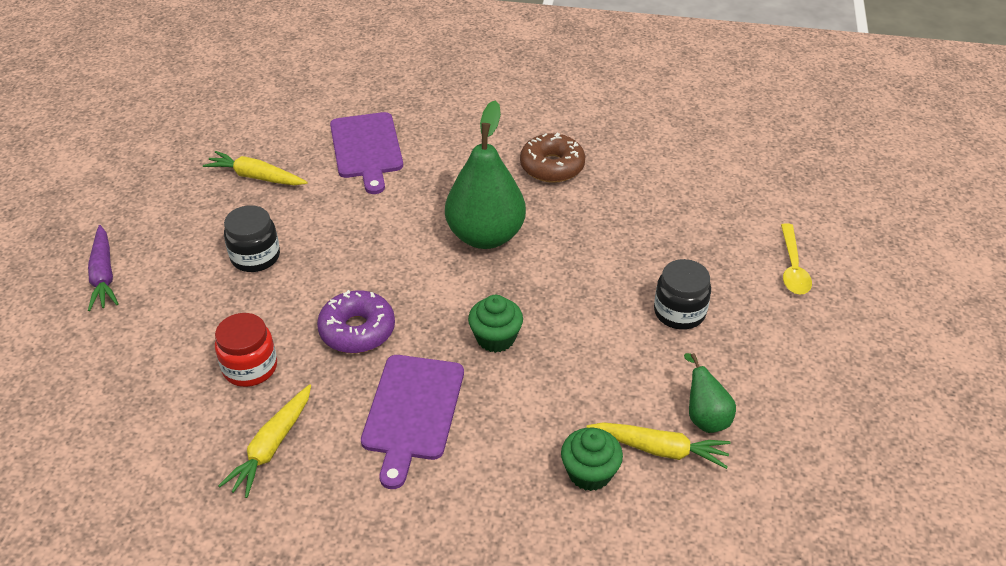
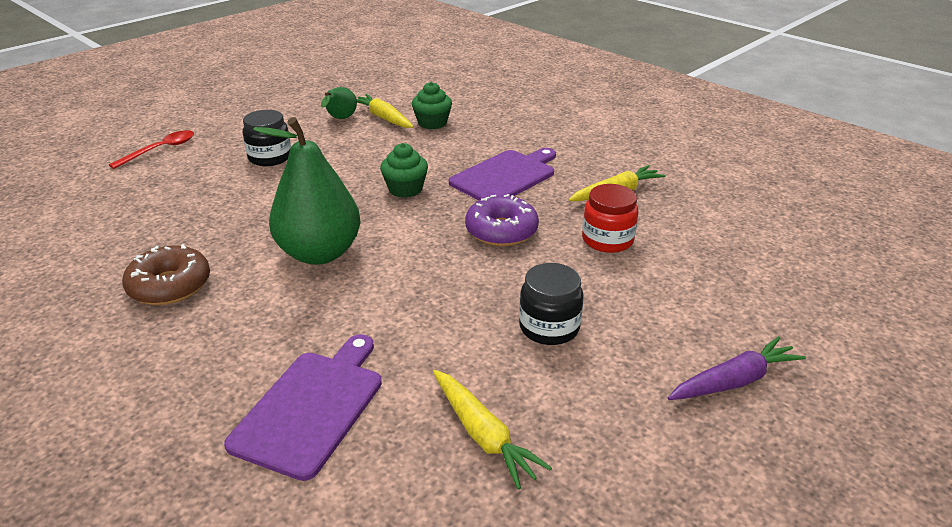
camera: 145 degrees left, 10 degrees down
purple carrot [88,225,119,311] -> purple carrot turned 45 degrees clockwise [668,336,806,400]
yellow spoon [781,223,812,294] -> red spoon [109,130,194,169]

